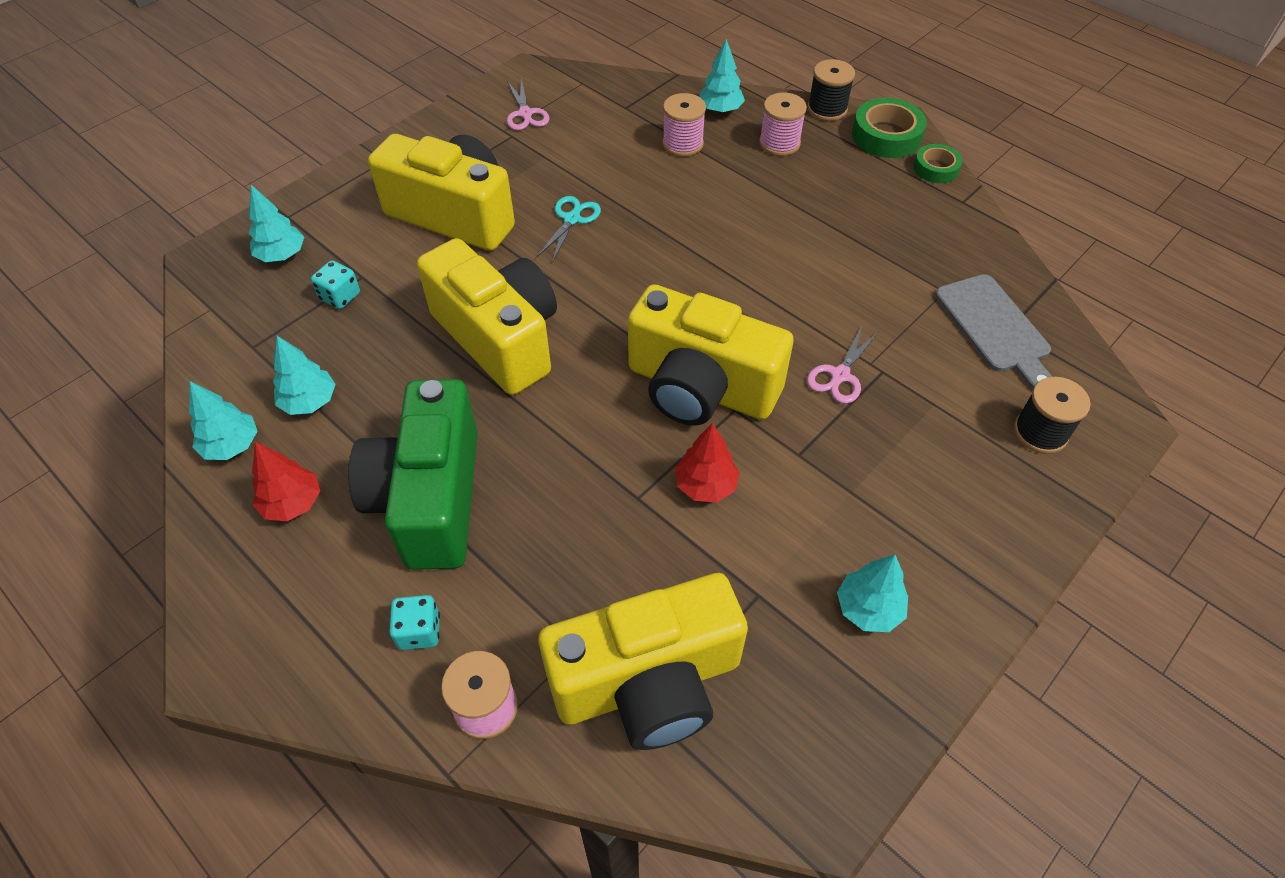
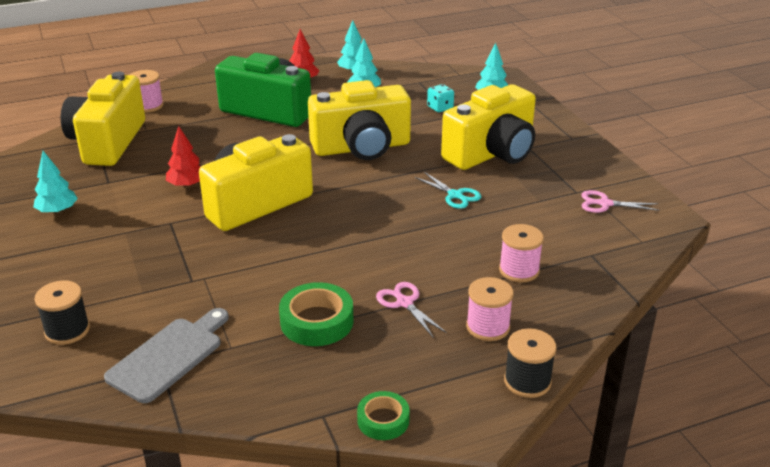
camera: 115 degrees right, 20 degrees down
turquoise dice [389,595,440,650] -> none
turquoise tree [699,39,745,113] -> none
pink scissors [807,326,879,404] -> pink scissors moved to [376,282,447,338]
green tape [852,98,927,158] -> green tape moved to [279,282,354,346]
grey cutting board [935,274,1052,390] -> grey cutting board turned 120 degrees clockwise [104,308,229,403]

